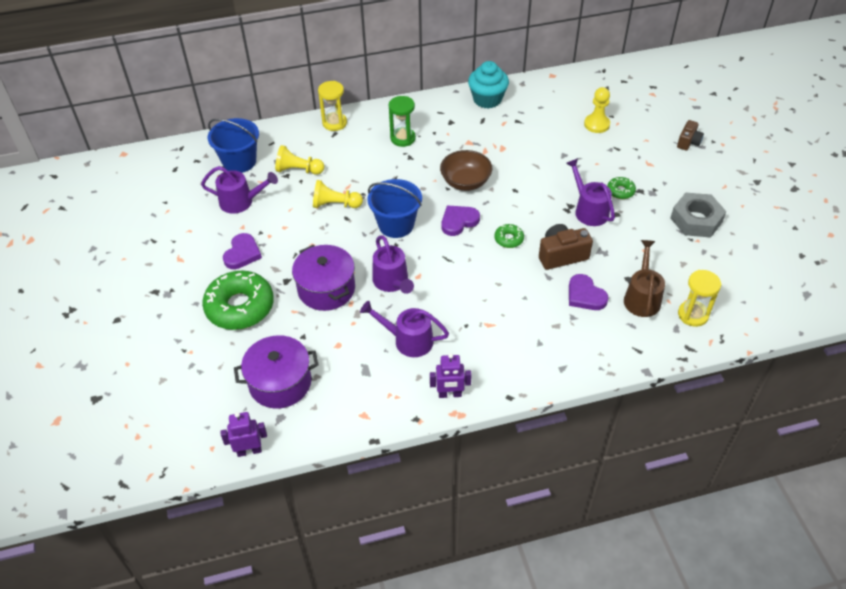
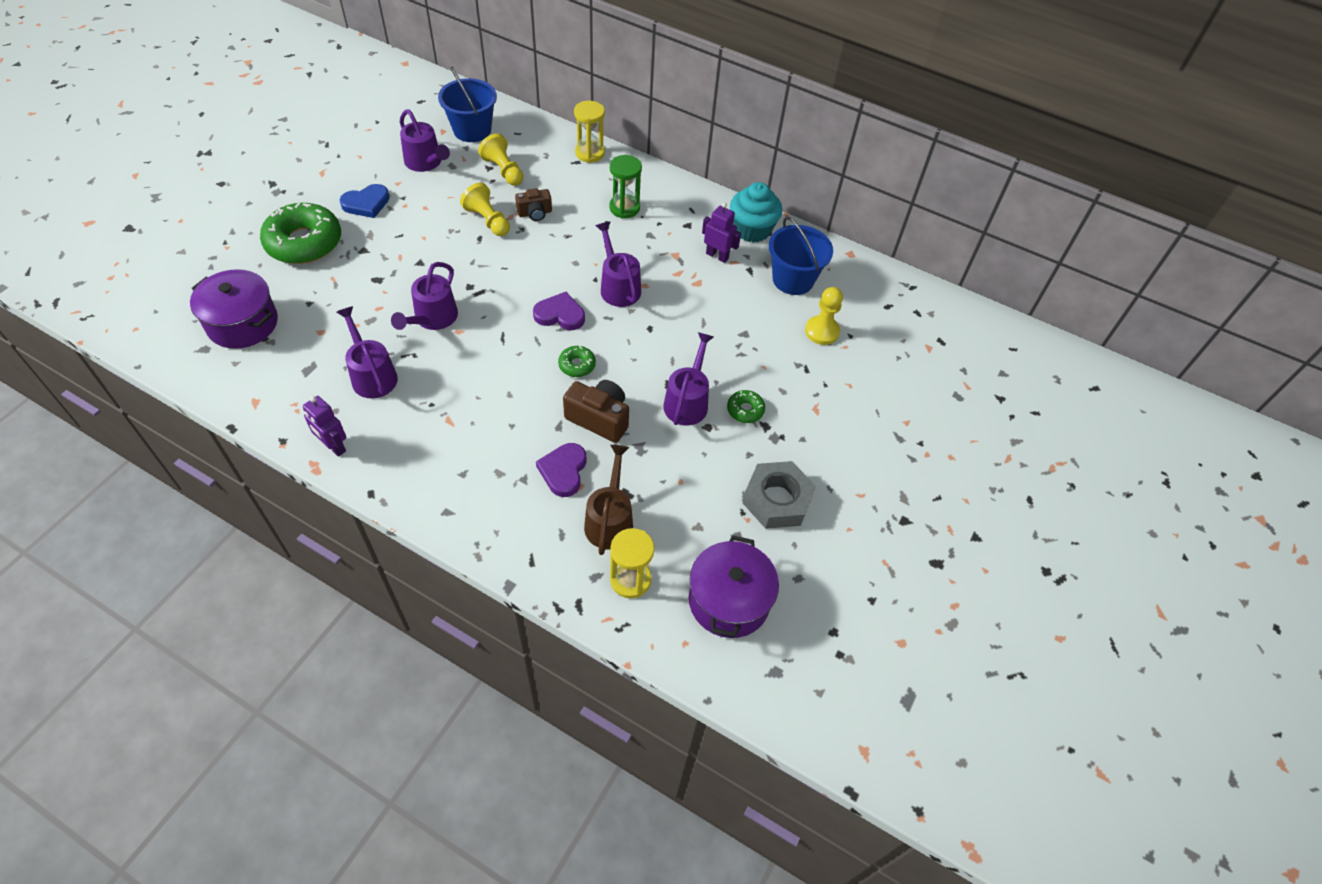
camera: 40 degrees right, 5 degrees up
purple robot [220,412,267,457] -> purple robot moved to [702,203,741,263]
purple heart [223,233,262,269] -> blue heart [340,184,390,218]
purple pot [292,245,355,311] -> purple pot moved to [689,535,779,638]
blue bucket [367,179,422,238] -> blue bucket moved to [769,217,833,295]
brown bowl [440,150,492,191] -> purple watering can [595,222,641,307]
brown watering can [624,240,665,317] -> brown watering can turned 45 degrees counterclockwise [584,445,633,555]
brown camera [677,120,704,151] -> brown camera moved to [515,188,552,221]

